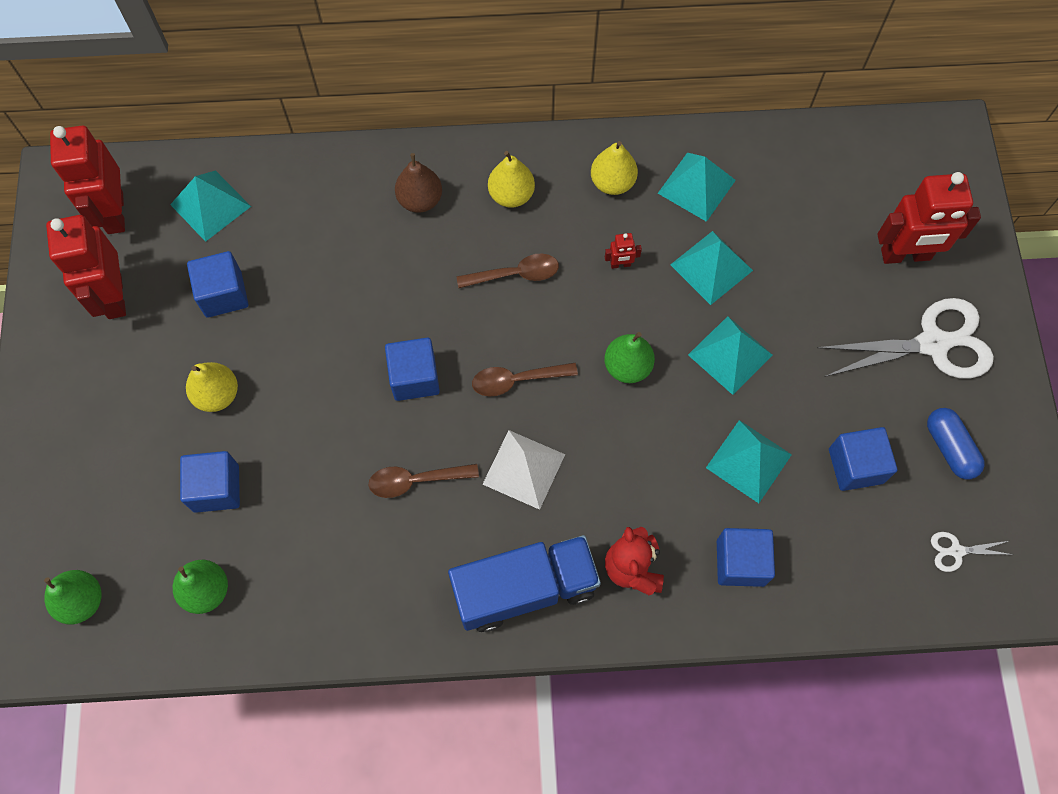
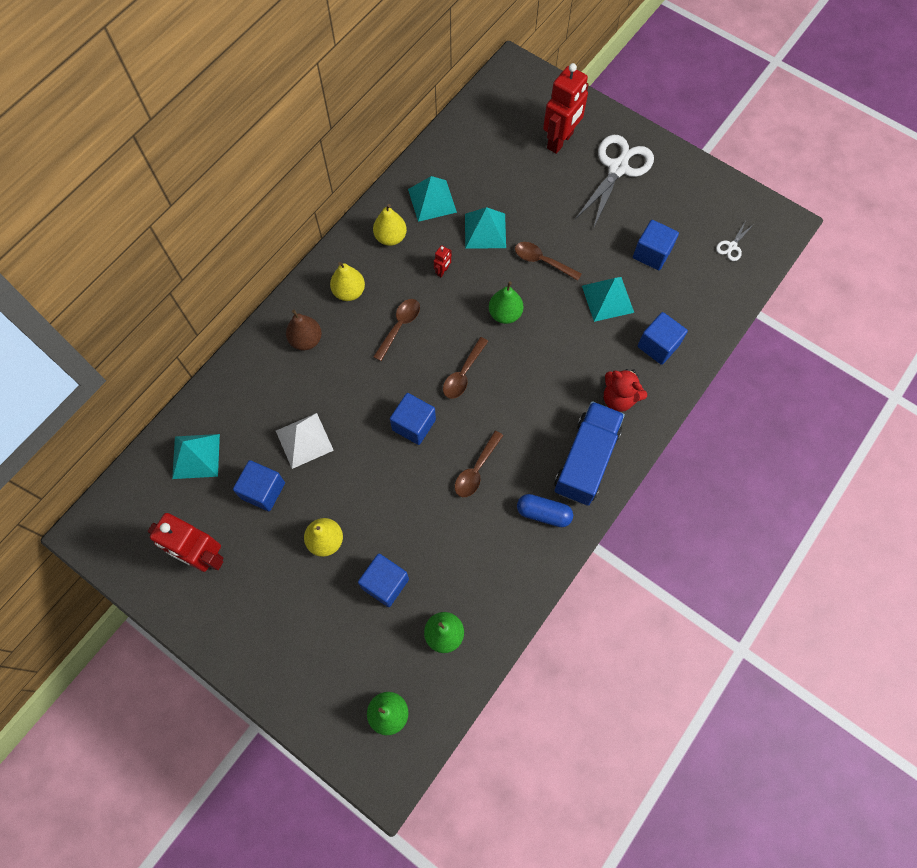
camera: 50 degrees left, 0 degrees up
red robot [50,126,125,234] -> none
white pyramid [483,430,565,510] -> white pyramid moved to [276,413,334,469]
turquoise pyramid [688,316,773,395] -> brown spoon [515,242,582,281]
blue capsule [927,408,985,479] -> blue capsule moved to [517,494,573,527]

